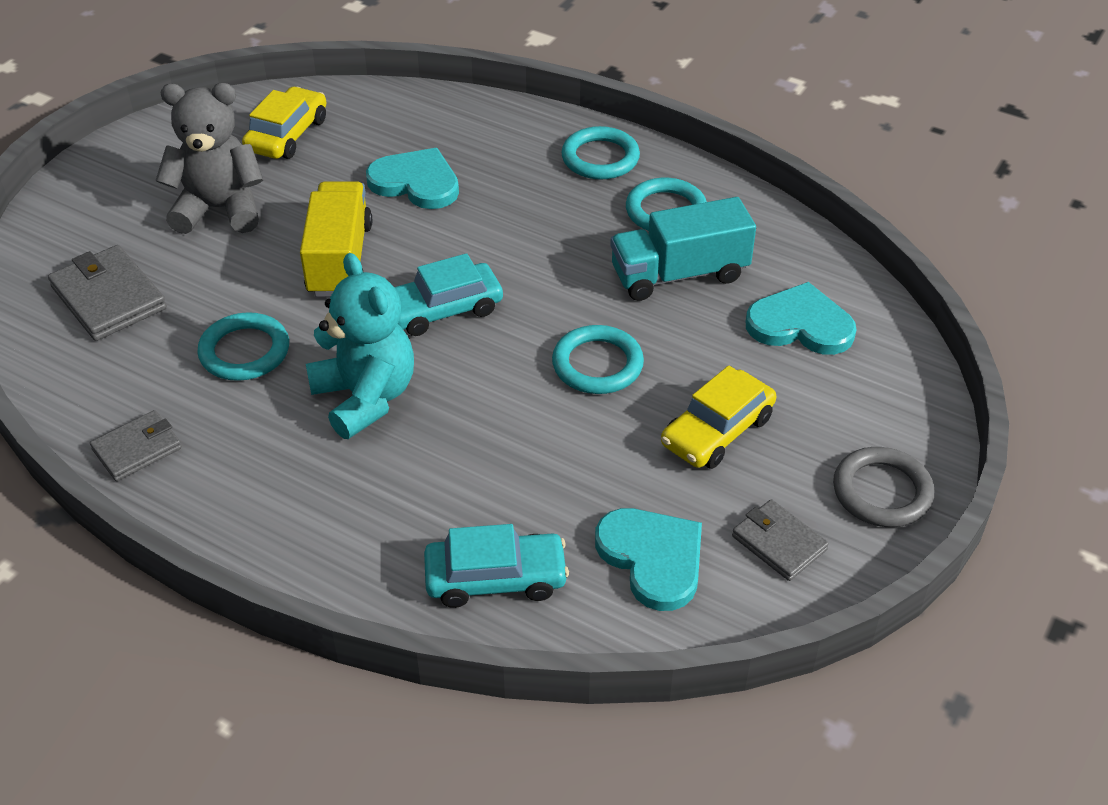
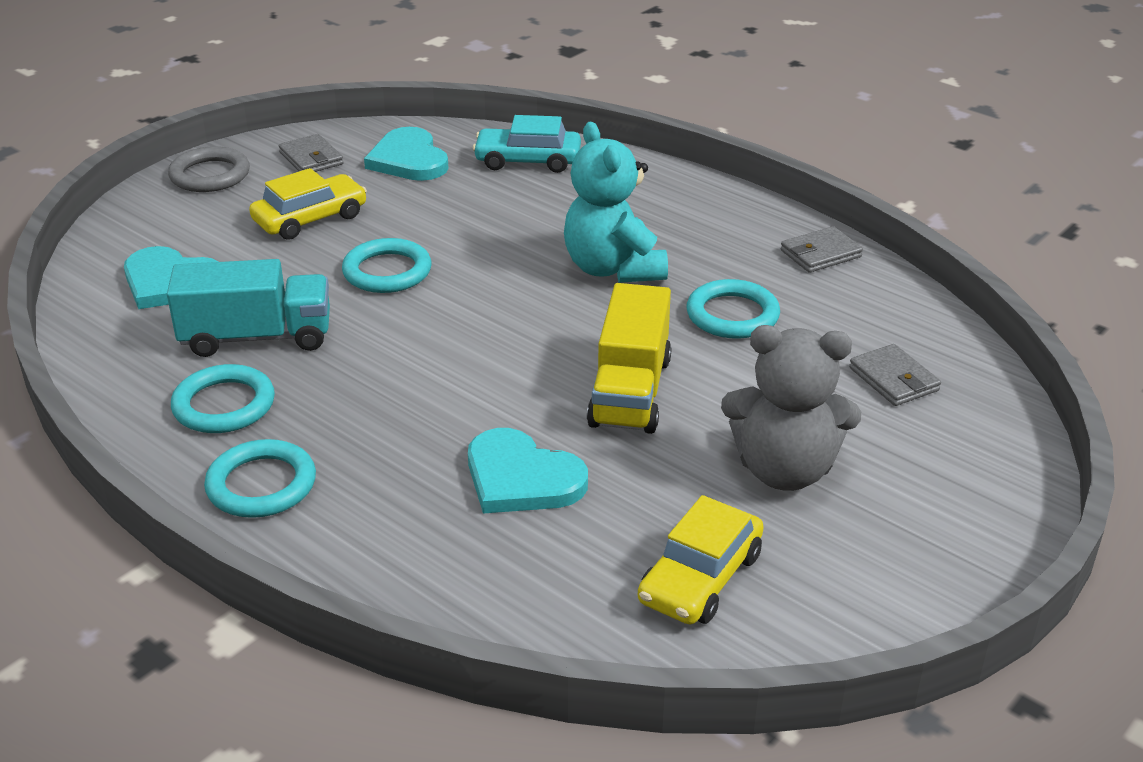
camera: 170 degrees left, 10 degrees down
grey wallet [48,245,167,341] -> grey wallet [849,344,941,406], size x0.63
turquoise car [395,253,503,336] -> none

